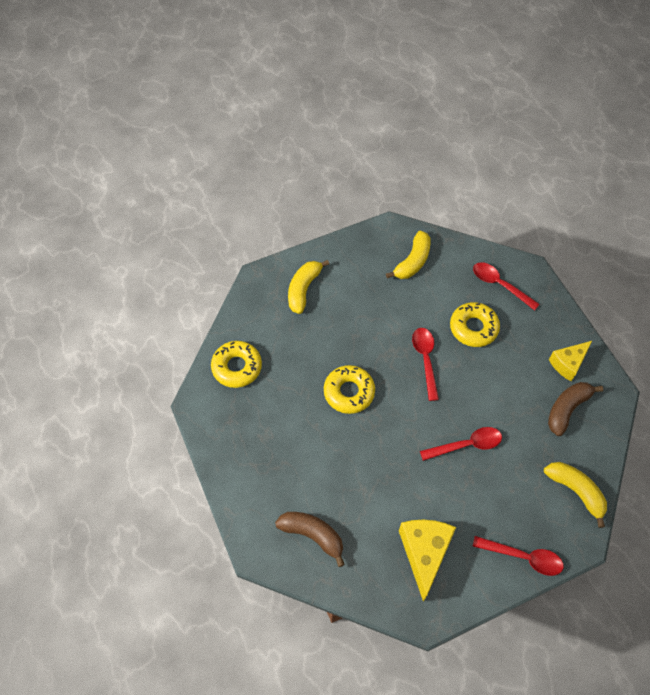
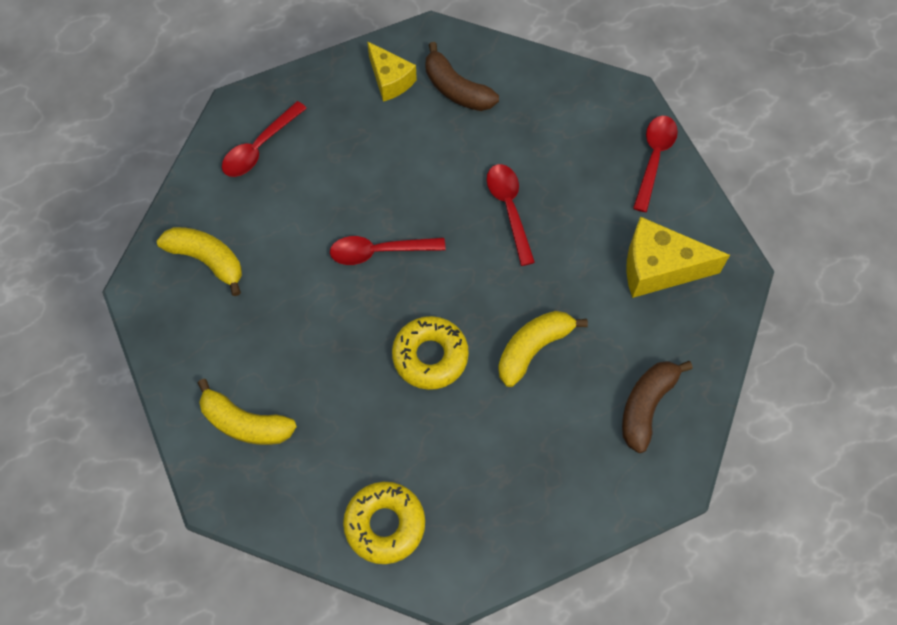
camera: 90 degrees left, 5 degrees up
yellow donut [450,302,500,347] -> none
yellow banana [544,462,607,528] -> yellow banana moved to [498,311,588,387]

